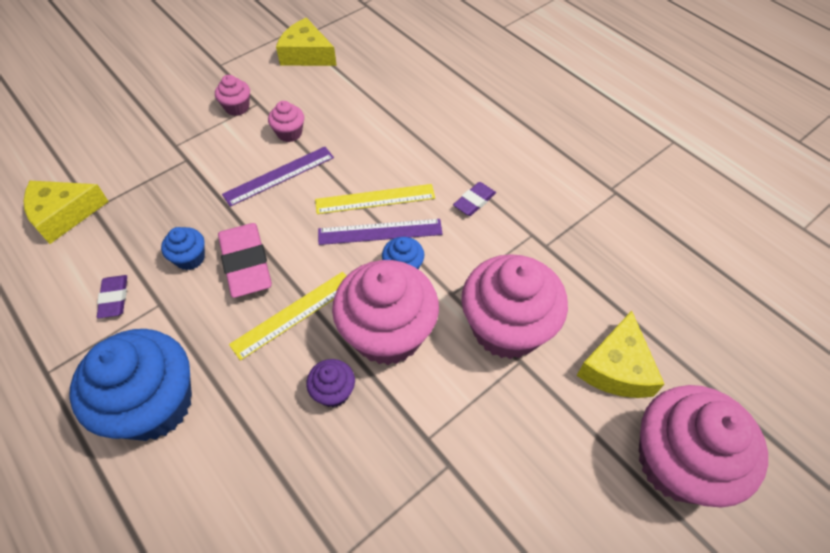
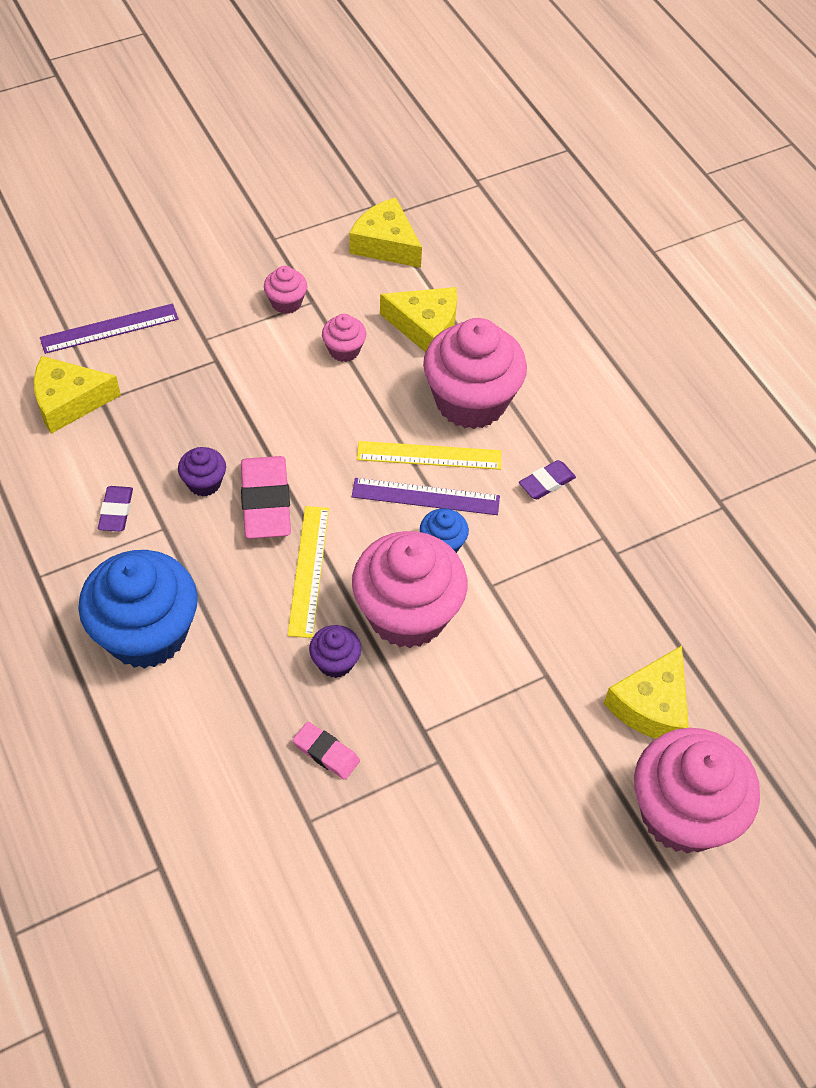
camera: 10 degrees right, 0 degrees up
blue cupcake [161,227,205,270] -> purple cupcake [178,447,226,496]
purple ruler [222,147,334,207] -> purple ruler moved to [40,304,179,354]
yellow ruler [229,272,346,361] -> yellow ruler turned 60 degrees counterclockwise [288,506,329,638]
pink cupcake [461,254,568,359] -> pink cupcake moved to [423,318,527,429]
none -> pink eraser [293,722,360,780]
none -> yellow cheese [380,287,457,352]

